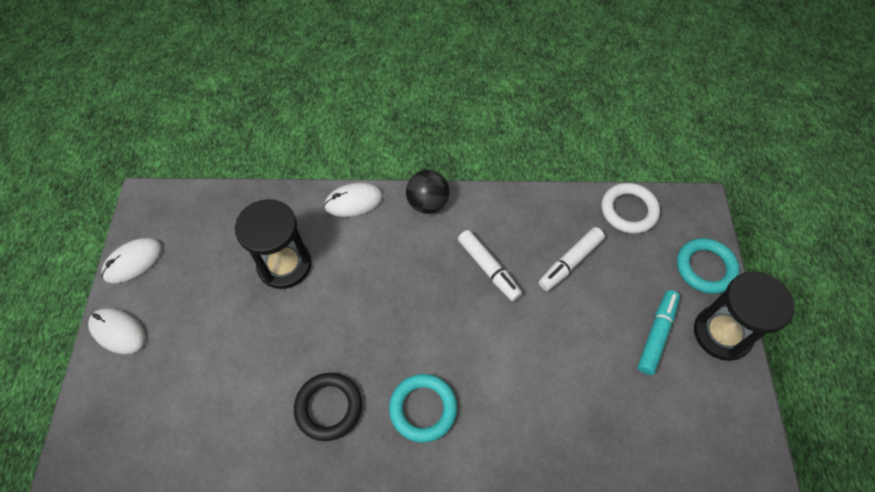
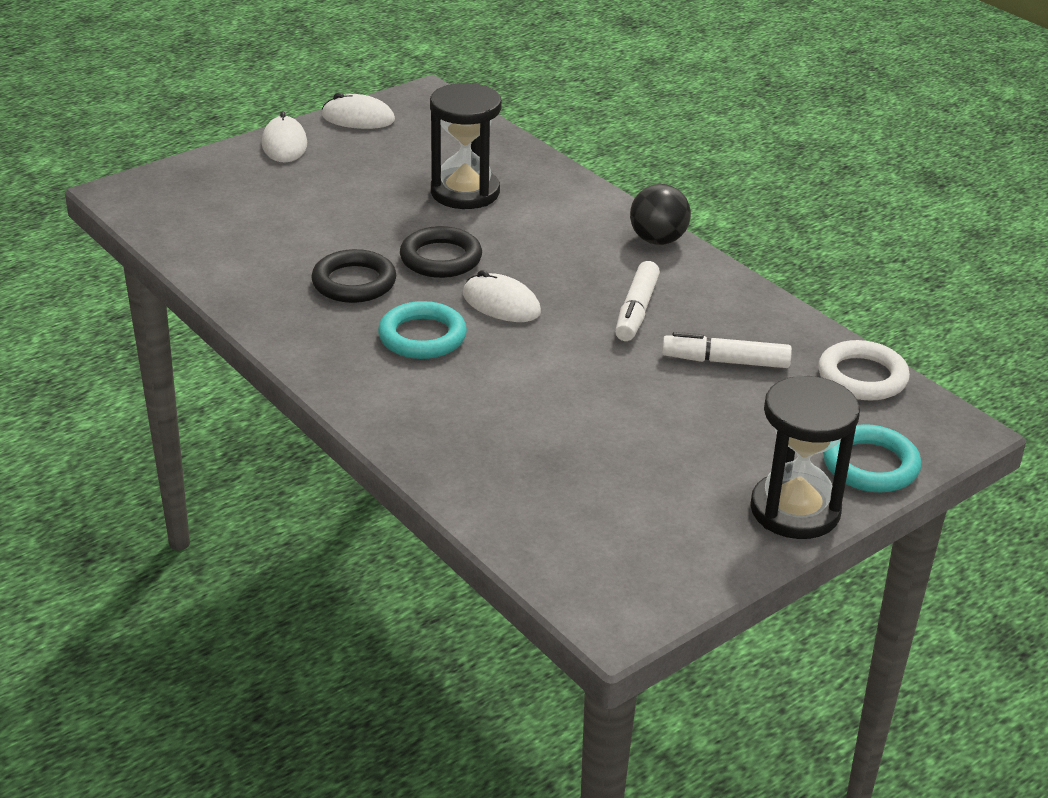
camera: 50 degrees right, 25 degrees down
white mouse [324,183,383,217] -> white mouse moved to [463,270,541,322]
turquoise marker [638,290,680,375] -> none
none -> black ring [400,226,482,278]

